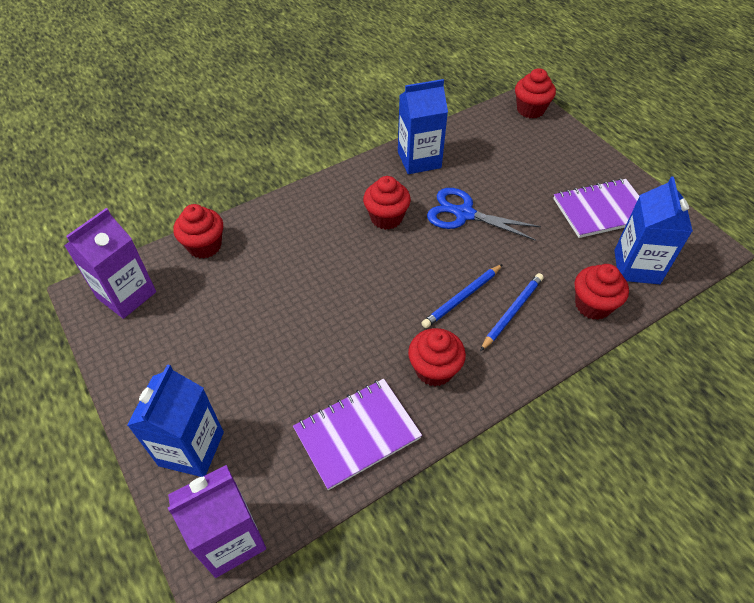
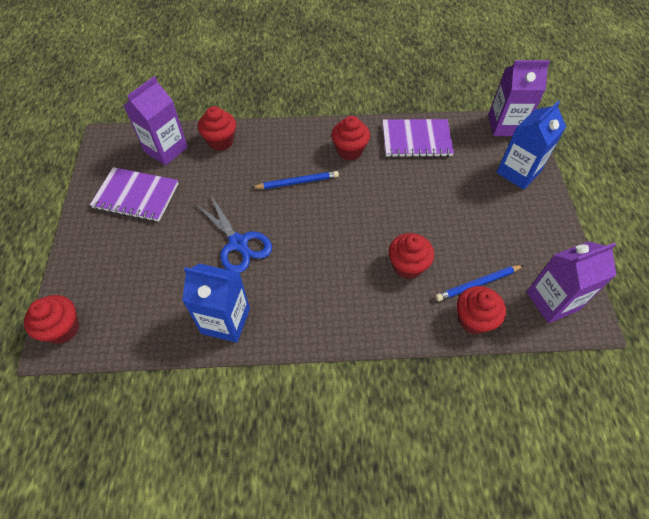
camera: 150 degrees left, 5 degrees up
red cupcake [363,176,411,230] -> red cupcake moved to [389,233,434,279]
blue pencil [480,273,544,351] -> blue pencil moved to [435,265,524,301]
blue carton [614,177,693,284] -> purple carton [124,76,188,166]

